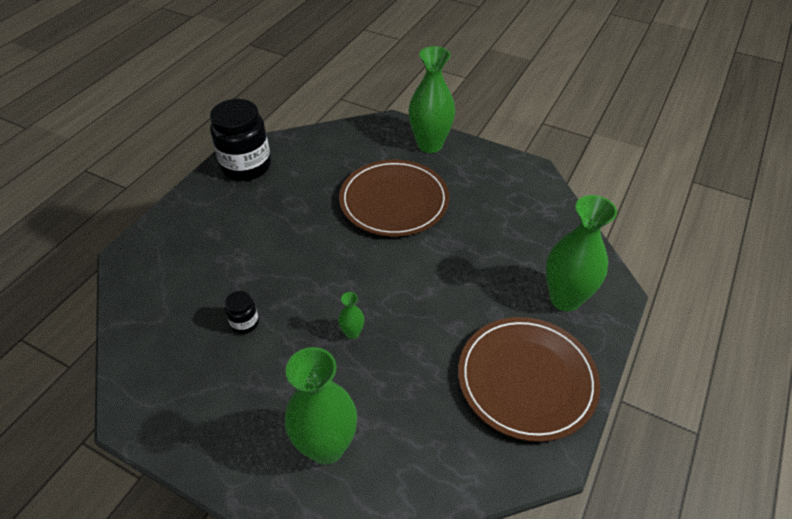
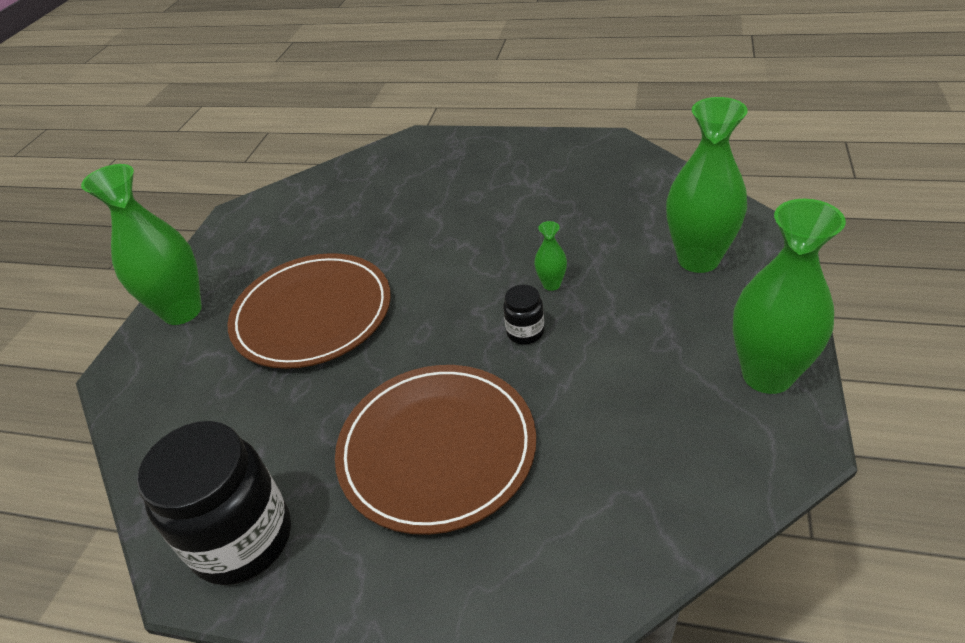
camera: 100 degrees left, 5 degrees down
black jar [225,291,259,334] -> black jar moved to [503,285,544,344]
brown plate [458,317,600,442] -> brown plate moved to [335,365,536,535]
green vase [546,195,617,311] -> green vase moved to [733,199,846,394]

